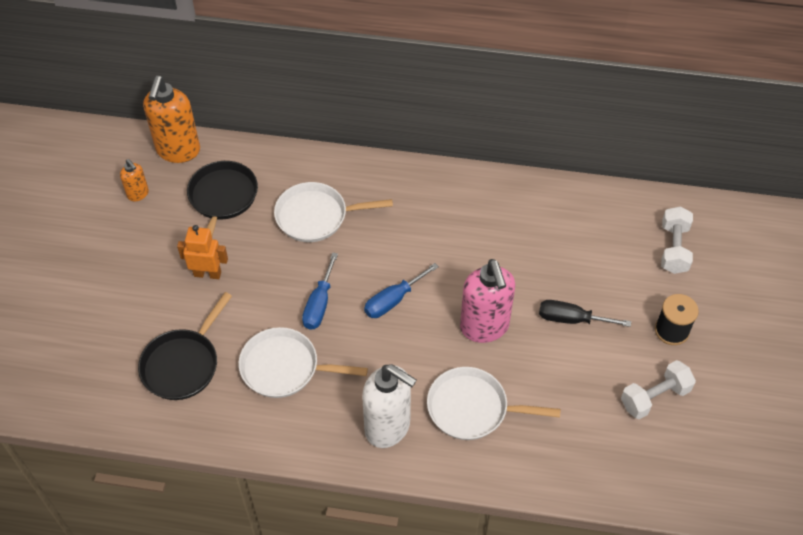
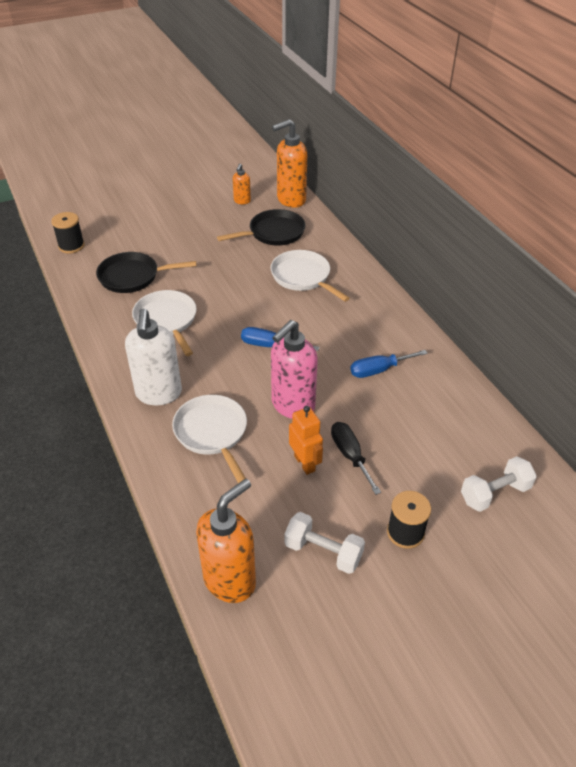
camera: 55 degrees right, 10 degrees down
orange robot [177,225,228,279] -> orange robot moved to [289,406,323,475]
blue screwdriver [302,252,338,330] -> blue screwdriver moved to [350,350,428,378]
none -> black spool [51,212,85,253]
none -> orange soap dispenser [196,479,256,603]

